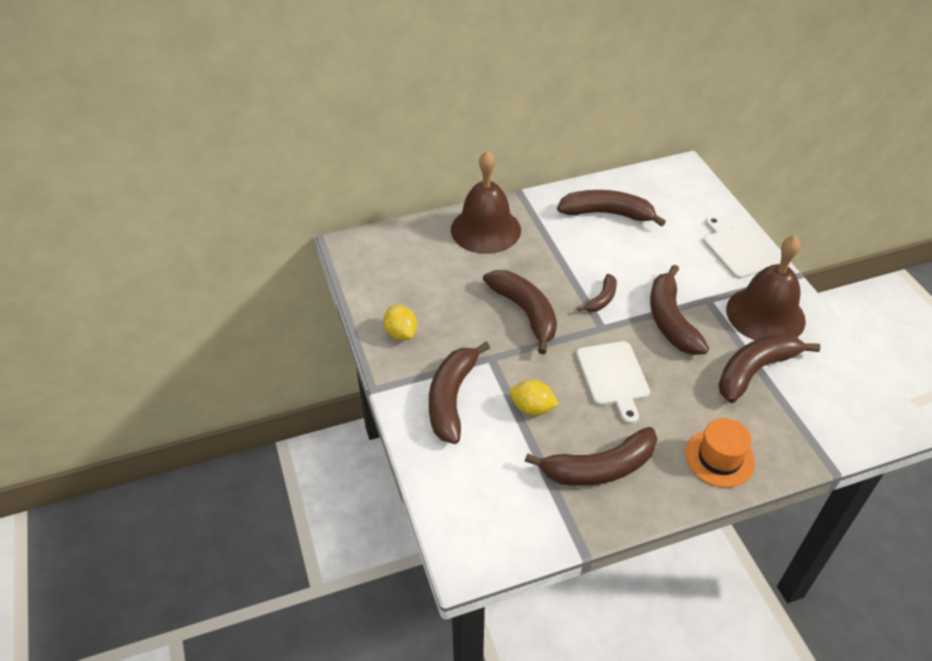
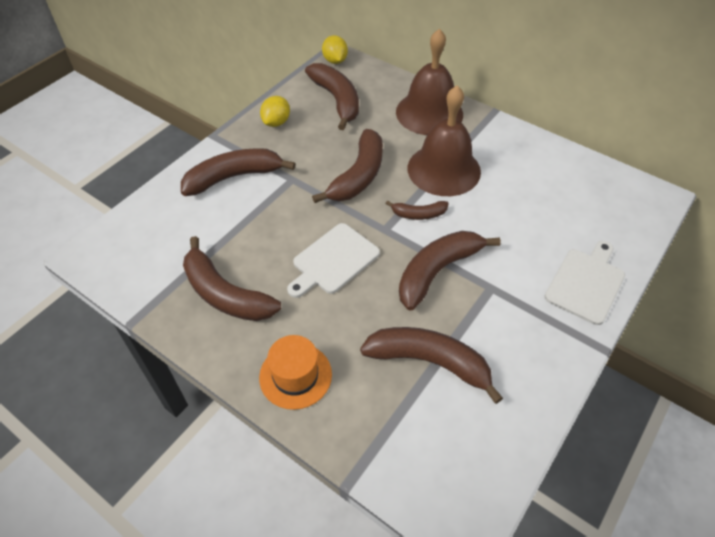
camera: 55 degrees right, 5 degrees up
yellow lemon [510,380,559,416] -> yellow lemon moved to [322,35,348,64]
brown banana [557,190,666,227] -> brown banana moved to [305,63,359,130]
brown bell [726,235,806,340] -> brown bell moved to [407,85,481,196]

